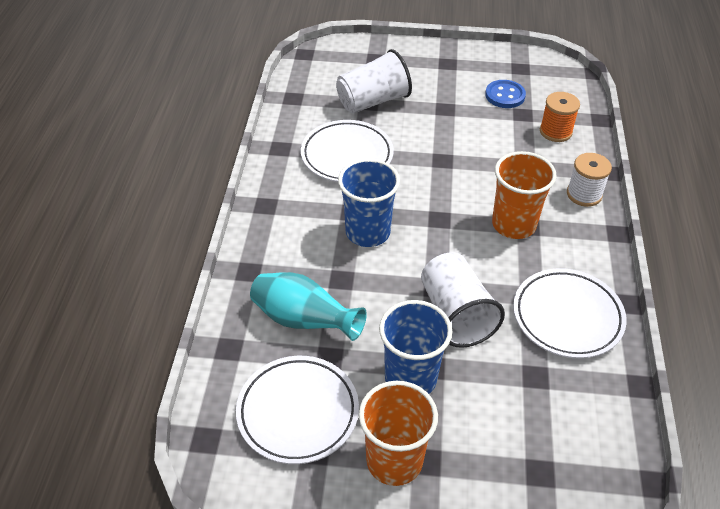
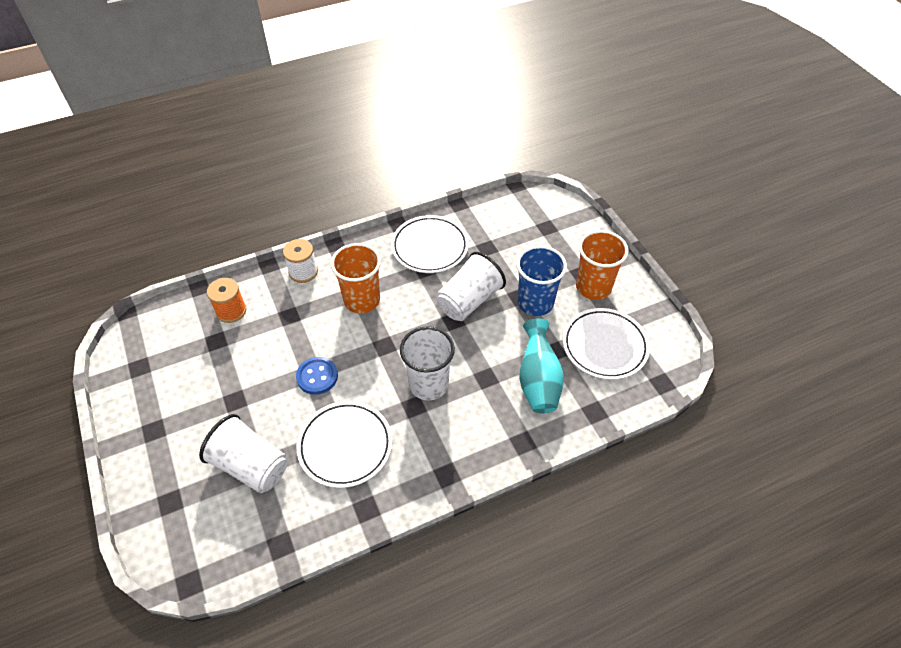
camera: 120 degrees left, 5 degrees up
blue cup [338,159,400,247] -> white cup [400,326,455,400]
blue button [485,80,526,108] -> blue button moved to [296,357,338,395]

